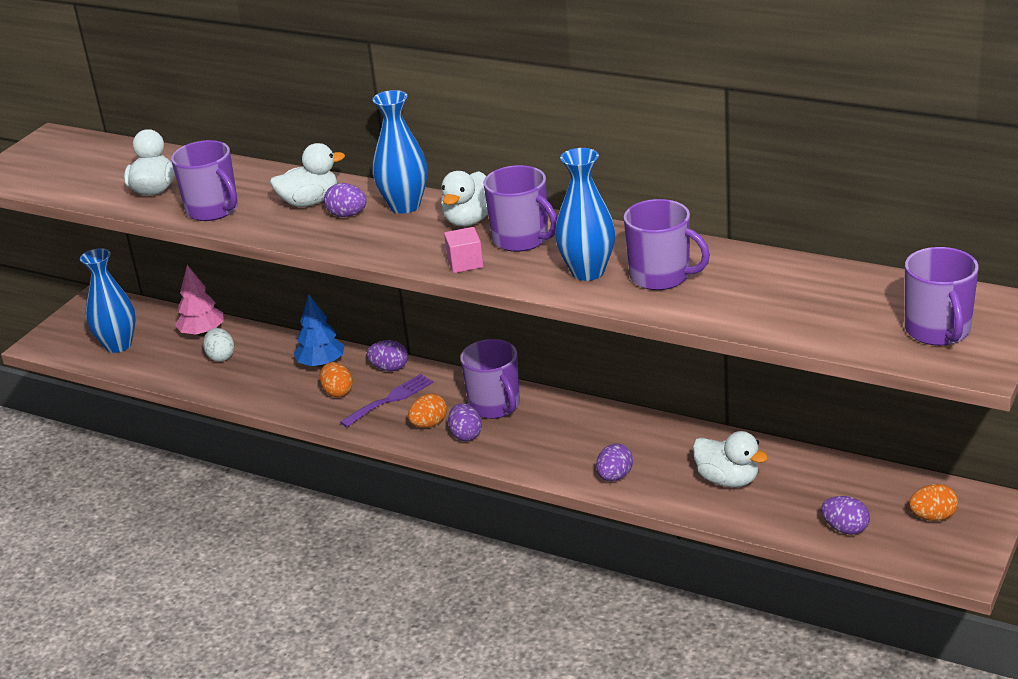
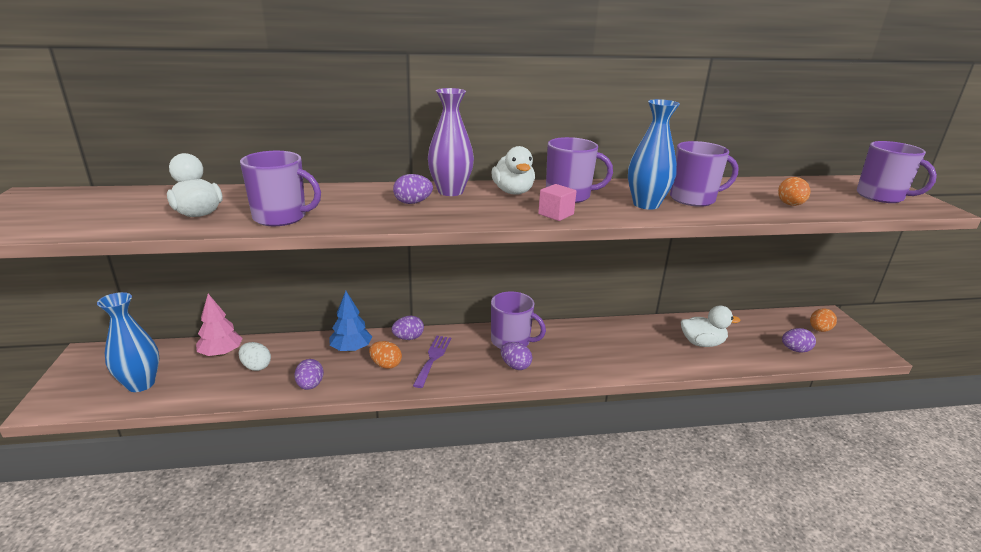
camera: 40 degrees left, 5 degrees down
white duck [270,143,345,207] -> none
blue vase [372,90,428,214] -> purple vase [428,88,474,196]
orange egg [408,393,447,428] -> orange egg moved to [778,177,810,206]
purple egg [596,444,633,481] -> purple egg moved to [294,359,324,390]

